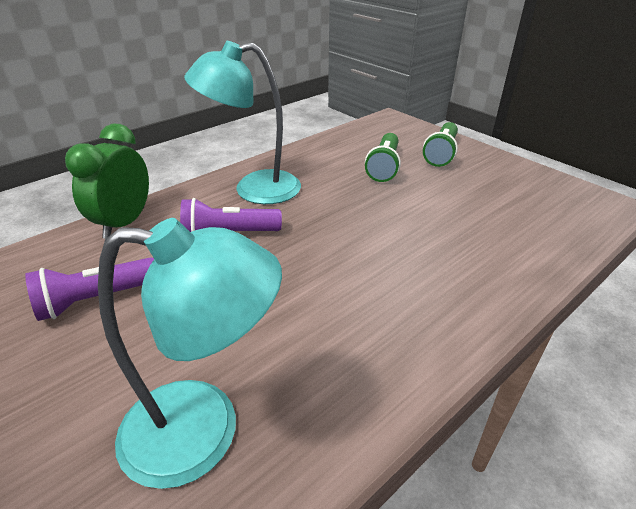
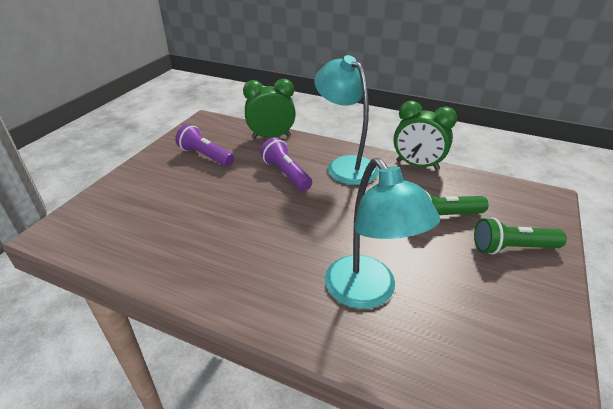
camera: 65 degrees right, 0 degrees up
turquoise lamp [98,218,282,489] -> turquoise lamp moved to [325,158,440,309]
none -> green clock [394,101,457,170]

